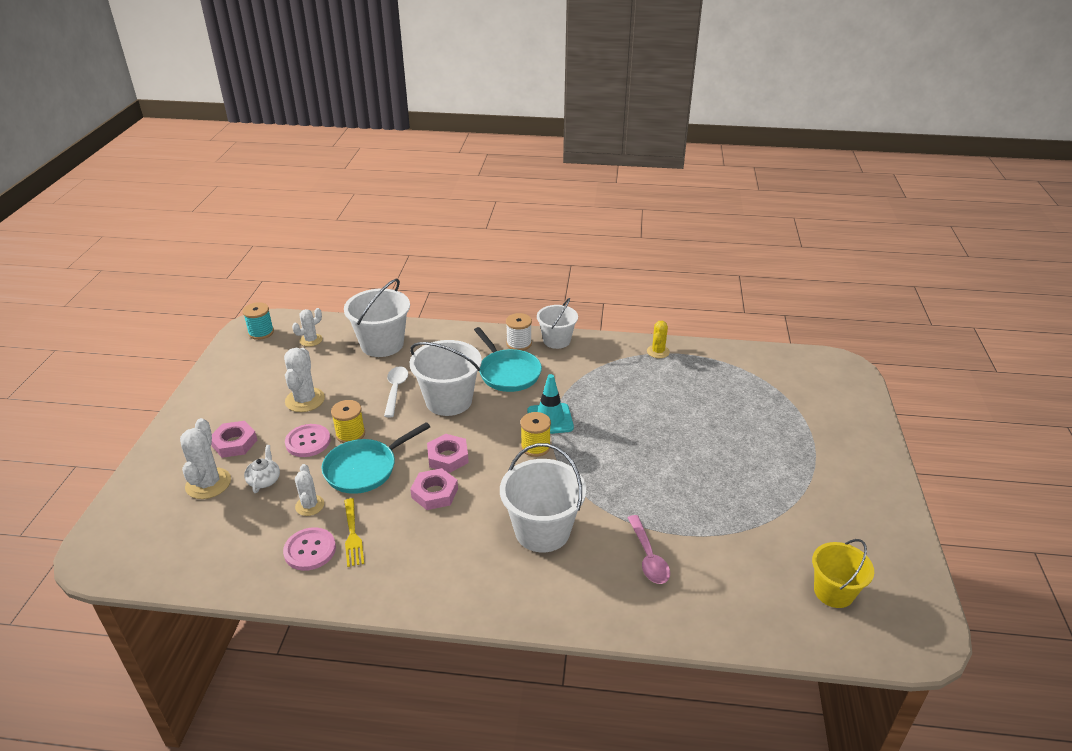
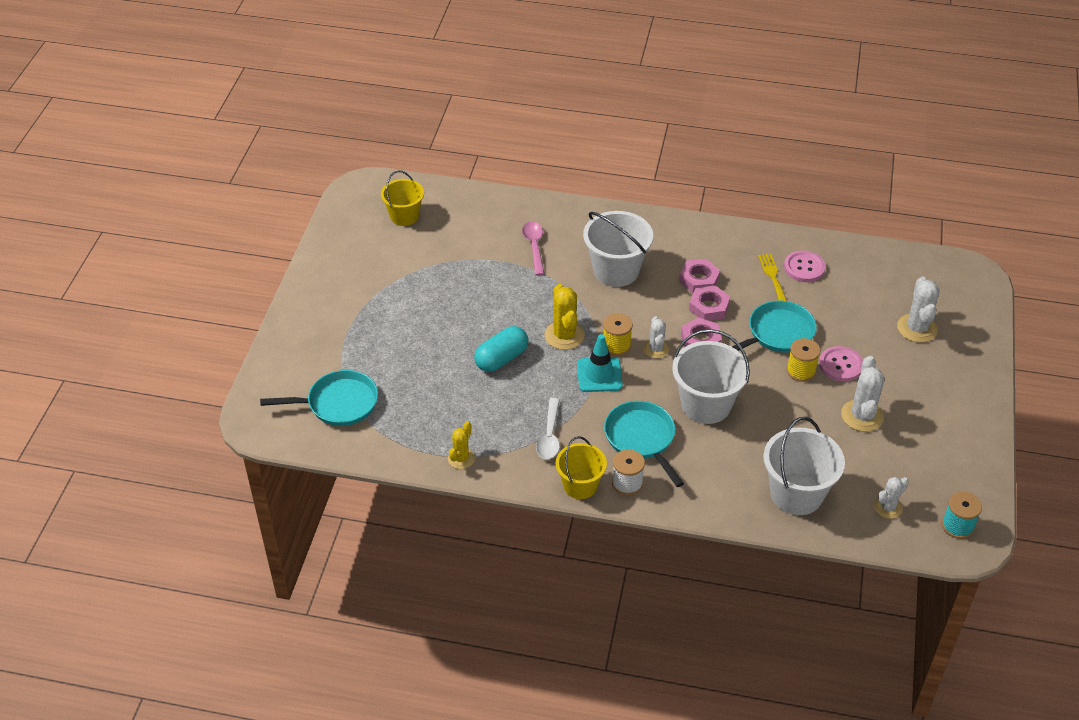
camera: 175 degrees left, 10 degrees up
pink nut [211,421,257,458] -> pink nut moved to [679,259,720,293]
white teapot [244,445,280,493] -> none
white cactus [295,464,324,516] -> white cactus moved to [644,316,669,358]
white spoon [384,366,408,417] -> white spoon moved to [536,398,560,459]
white bucket [537,298,578,349] -> yellow bucket [556,436,607,499]
none -> turquoise pan [260,370,378,426]
none -> turquoise capsule [474,326,528,372]
none -> yellow cactus [544,284,585,350]

